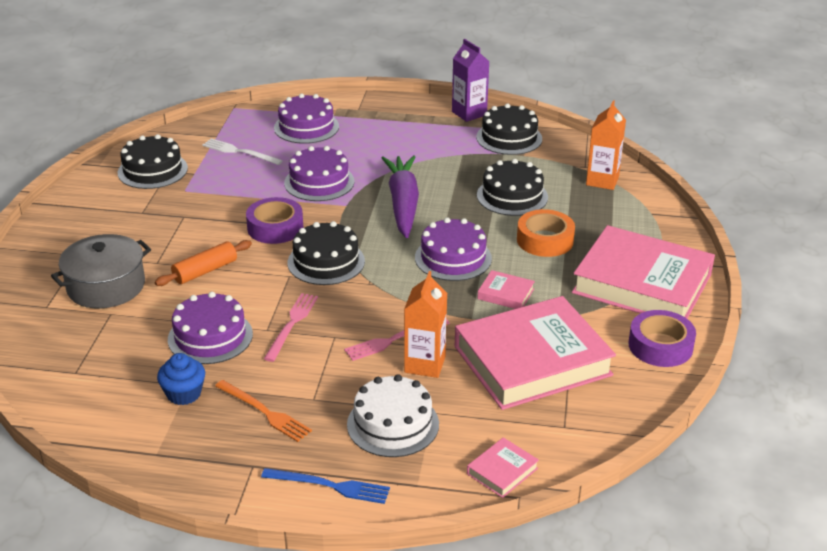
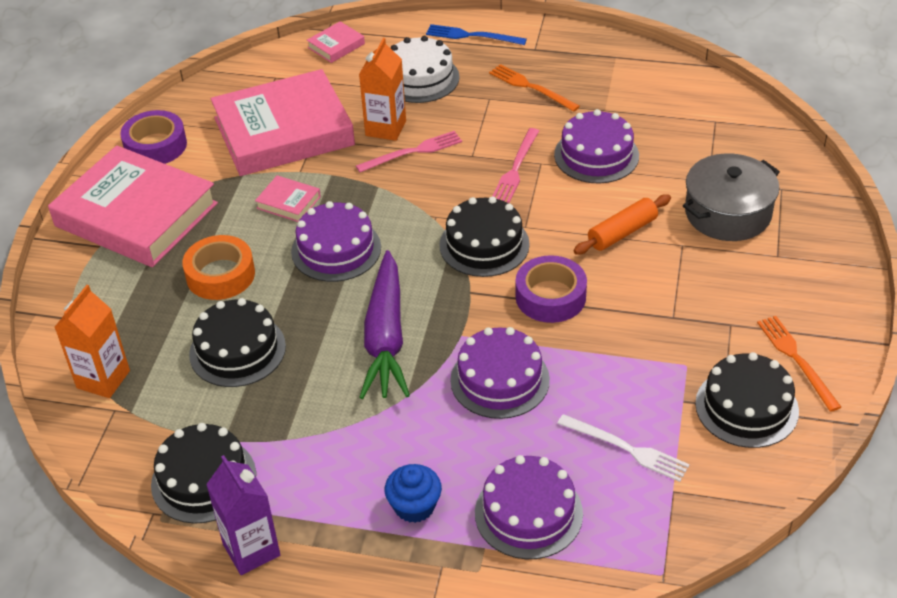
camera: 175 degrees left, 10 degrees up
blue cupcake [157,353,205,405] -> blue cupcake moved to [385,464,442,523]
none -> orange fork [757,316,841,412]

